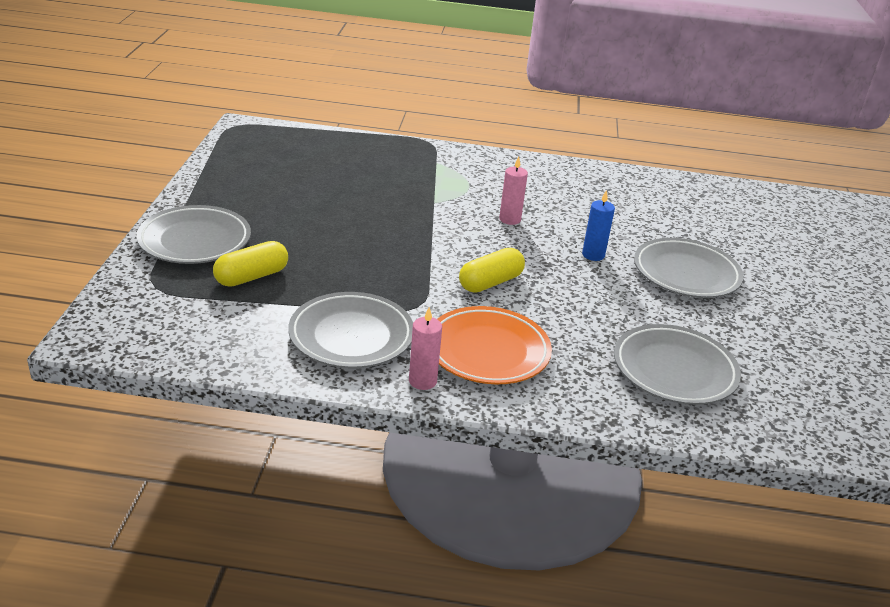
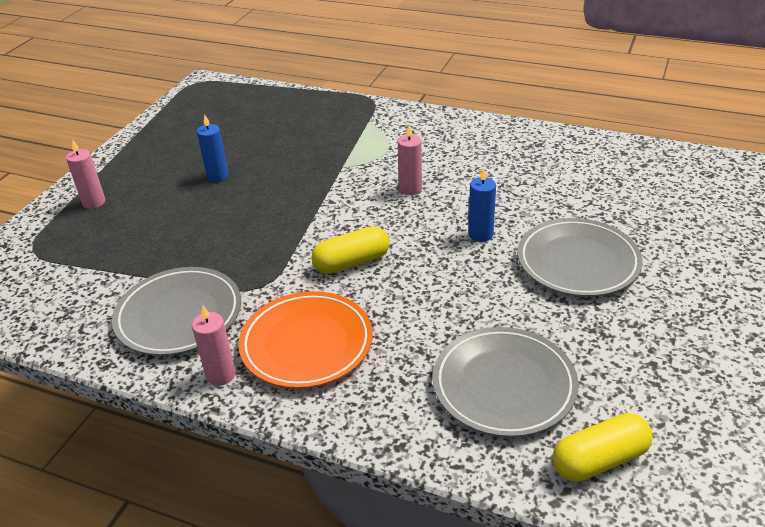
camera: 20 degrees right, 5 degrees up
grey plate [136,205,251,264] -> pink candle [66,139,105,209]
yellow capsule [213,241,288,287] -> yellow capsule moved to [552,413,653,482]
none -> blue candle [197,115,229,183]

